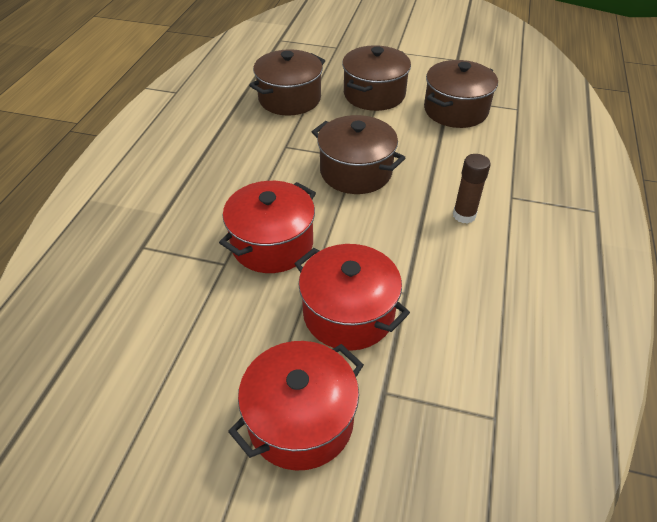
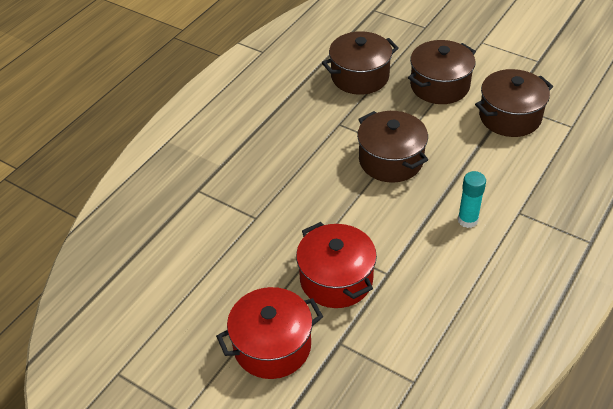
camera: 20 degrees right, 0 degrees up
red pot [219,181,316,273] -> none
brown glue stick [453,154,491,224] -> turquoise glue stick [458,171,486,228]

